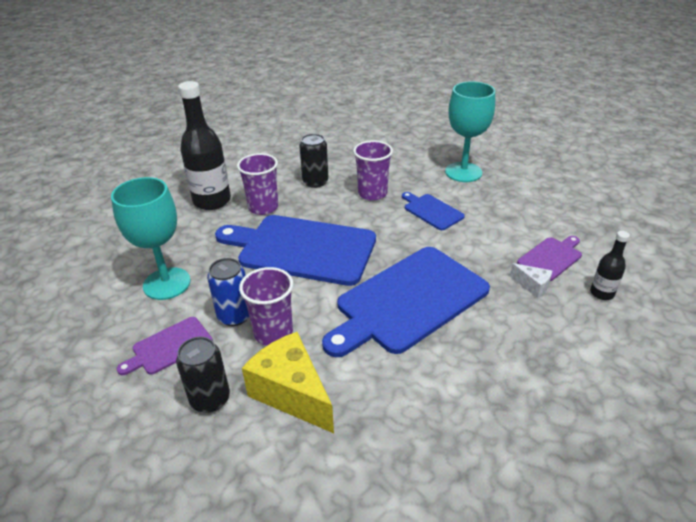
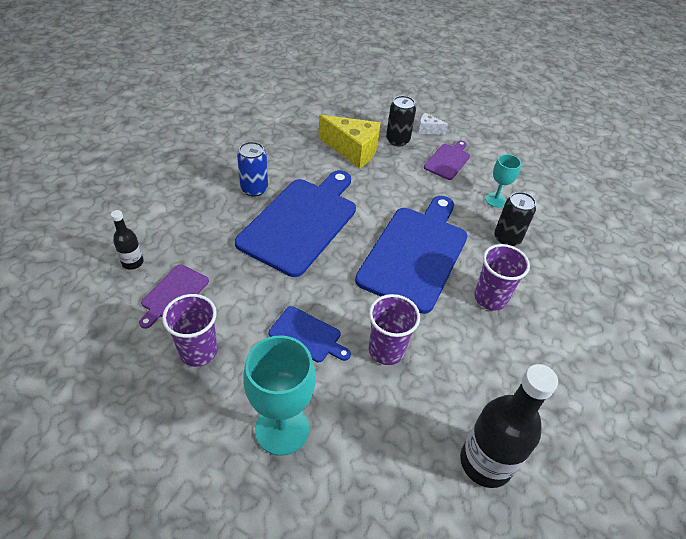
camera: 155 degrees right, 10 degrees up
turquoise goblet [111,177,191,300] -> turquoise goblet [485,154,521,207], size x0.55
black bottle [178,81,231,210] -> black bottle moved to [460,364,558,488]
blue can [207,258,249,326] -> blue can moved to [237,142,268,197]
blue cutting board [215,215,376,286] -> blue cutting board turned 60 degrees counterclockwise [355,196,468,314]
purple cup [239,267,293,346] -> purple cup moved to [162,294,218,367]
black can [299,134,329,188] -> black can moved to [494,192,536,246]
white cheese [510,263,552,298] -> white cheese moved to [418,113,448,135]

